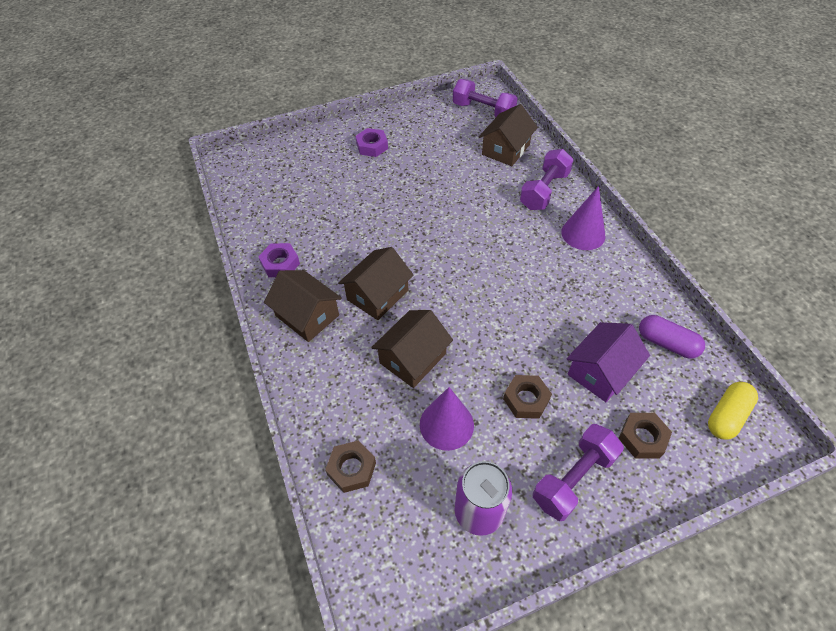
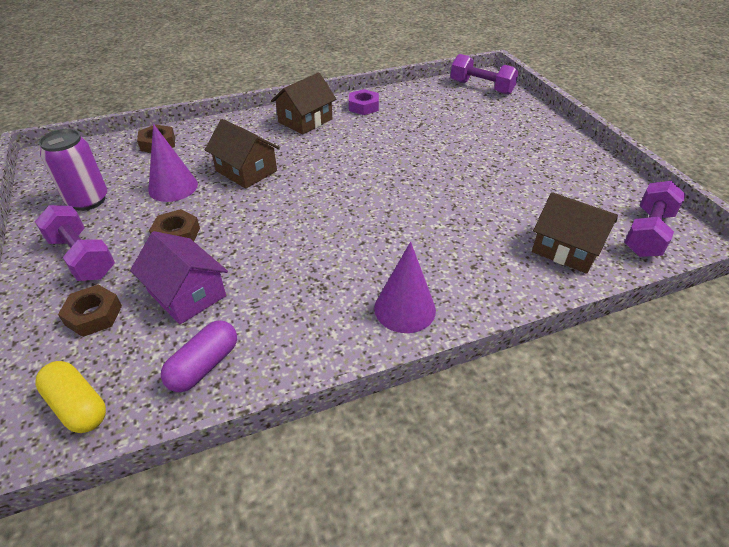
camera: 90 degrees right, 10 degrees down
brown house [338,247,413,320] -> none
purple nut [355,128,388,157] -> none
purple dumbbell [520,149,574,210] -> purple dumbbell moved to [450,54,519,95]

